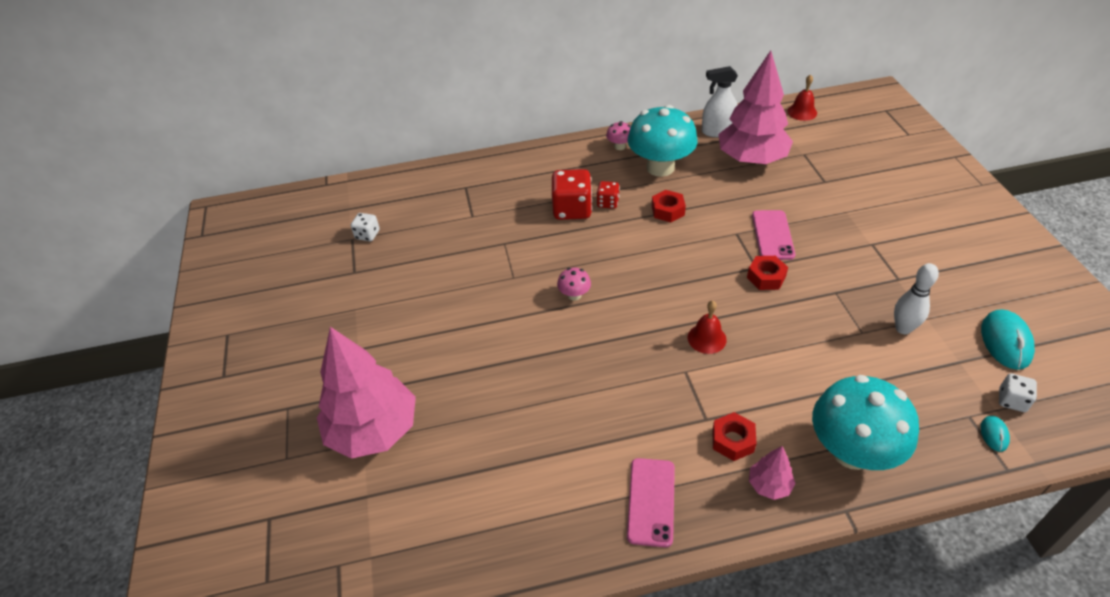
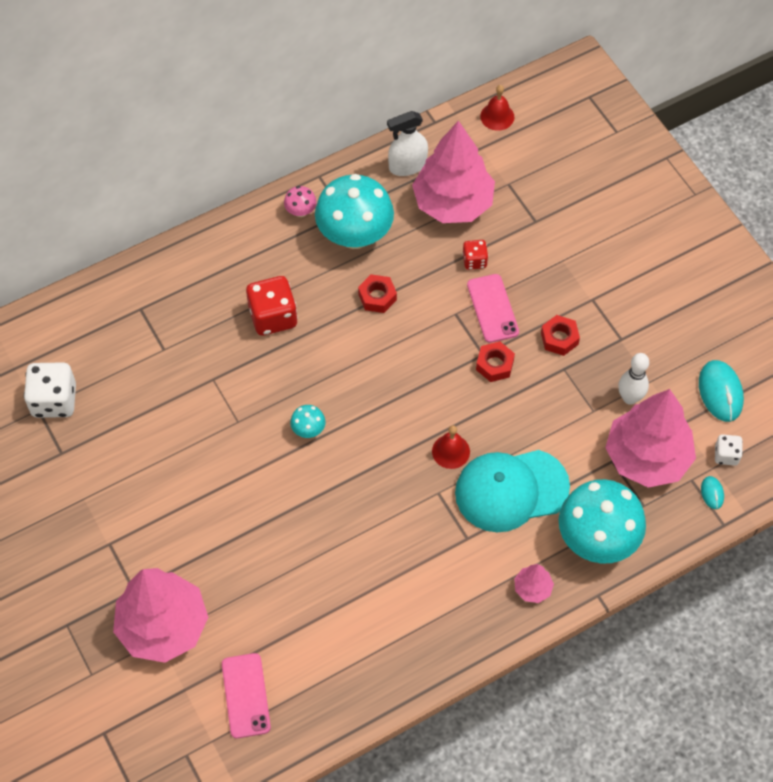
camera: 20 degrees left, 15 degrees up
white dice [351,213,380,241] -> white dice [24,362,76,418], size x1.84
pink mushroom [557,268,591,301] -> turquoise mushroom [290,405,326,438]
red dice [596,181,620,209] -> red dice moved to [462,240,488,270]
pink phone [627,458,675,547] -> pink phone moved to [222,653,271,738]
red nut [713,412,757,461] -> red nut moved to [541,315,580,356]
none -> turquoise cap [455,450,570,532]
none -> pink tree [605,389,696,488]

